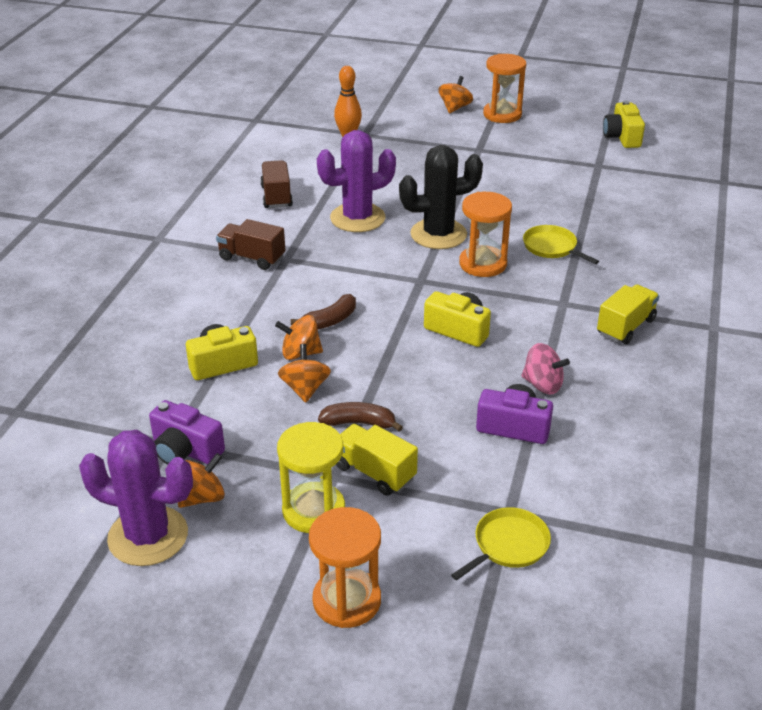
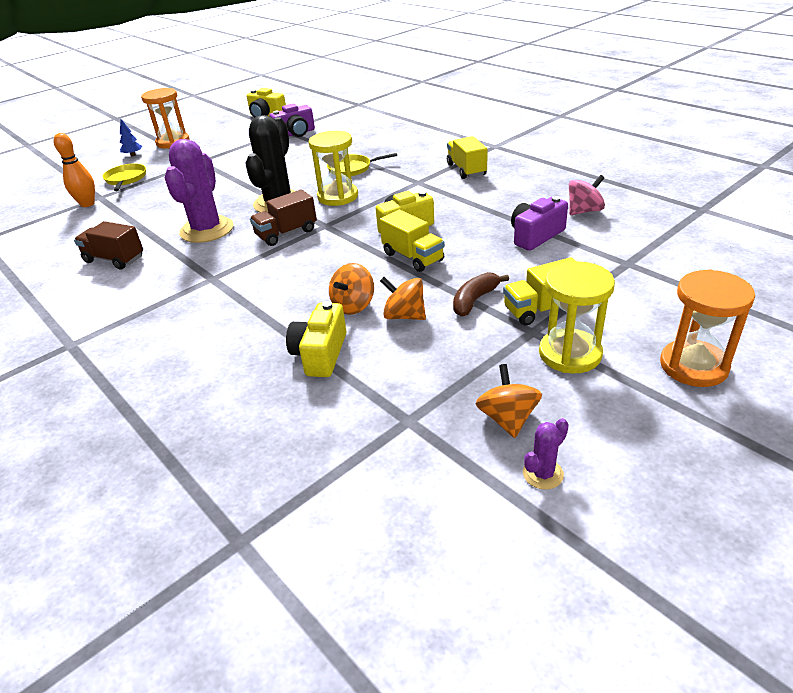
camera: 55 degrees left, 0 degrees up
purple cactus [79,430,193,566] -> purple cactus [523,418,569,490], size x0.43
purple camera [149,400,225,465] -> purple camera moved to [270,104,315,137]
brown truck [216,219,285,270] -> brown truck moved to [250,190,317,246]
brown banana [291,294,356,329] -> none
orange spinning top [438,76,473,113] -> blue tree [120,119,142,156]
yellow pan [451,507,551,581] -> yellow pan moved to [102,164,146,191]
orange hourglass [459,192,512,277] -> yellow hourglass [309,131,358,206]
pink spinning top [521,343,570,394] -> pink spinning top moved to [569,175,605,215]
none -> yellow truck [379,210,445,272]

